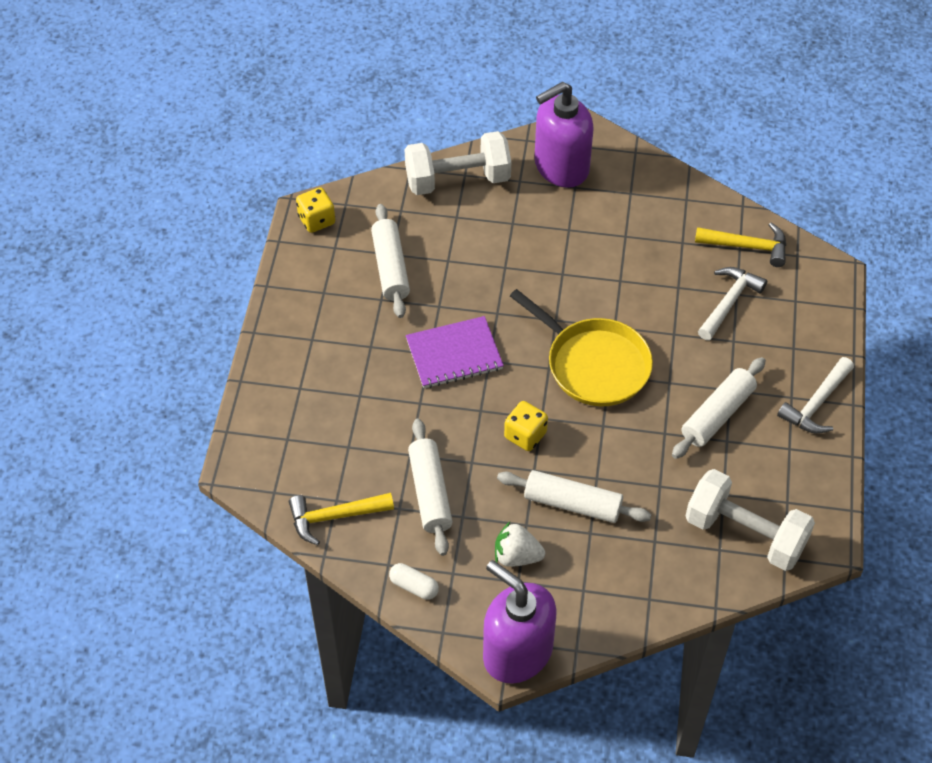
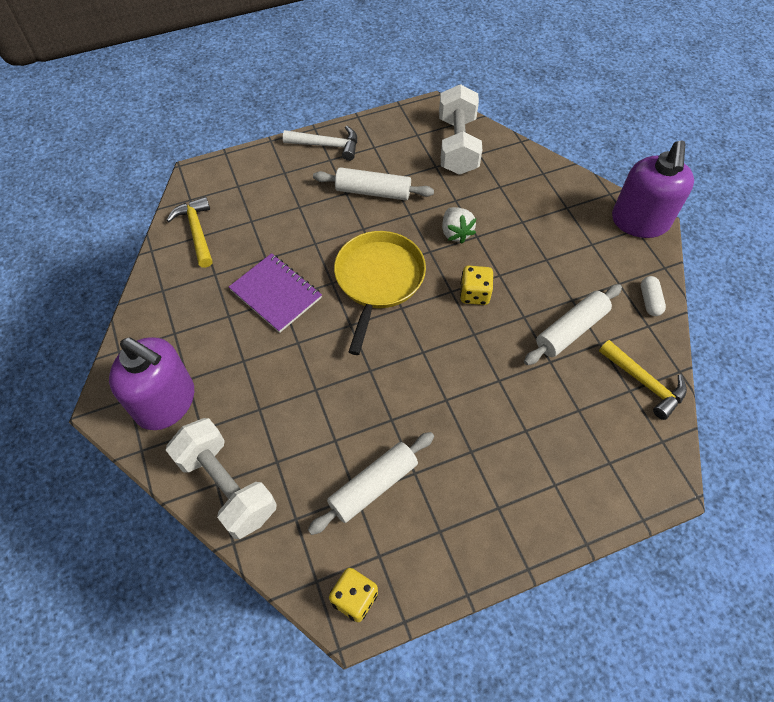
camera: 120 degrees left, 5 degrees up
purple notebook [406,316,504,388] -> purple notebook moved to [229,253,322,333]
white strawberry [495,522,545,567] -> white strawberry moved to [442,207,476,244]
white rolling pin [497,470,651,523] -> none
white hammer [698,267,767,340] -> none

